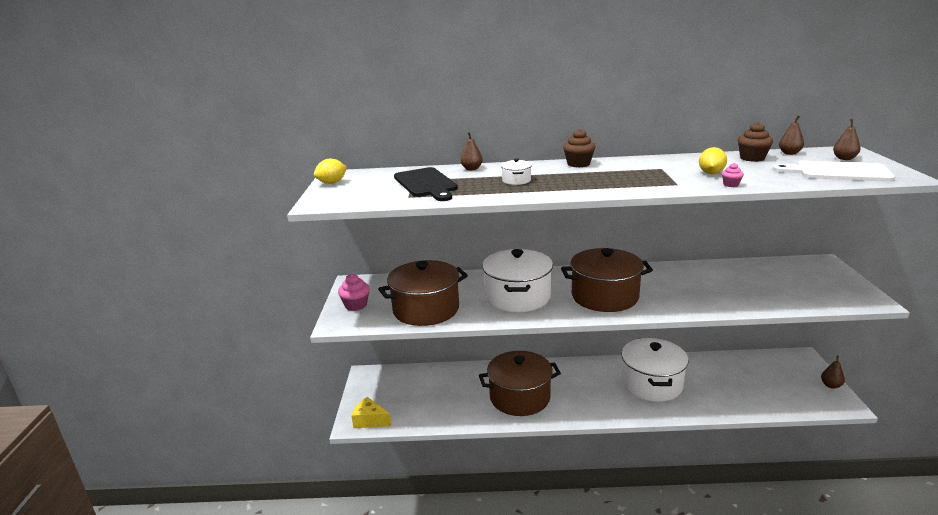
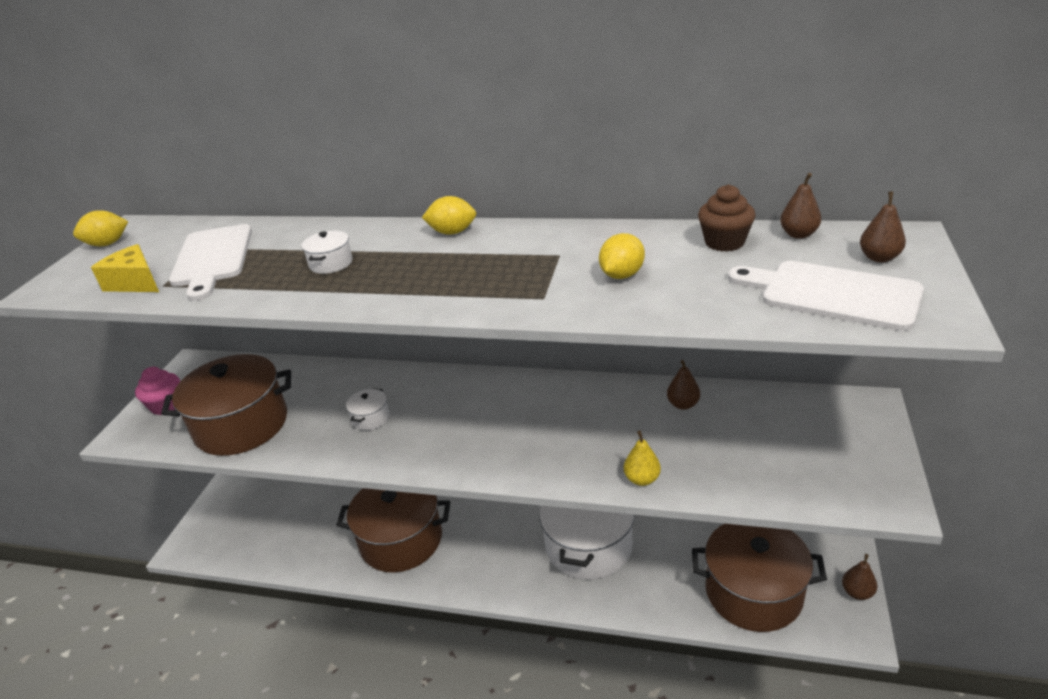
camera: 15 degrees right, 10 degrees up
yellow cheese [351,397,391,428] -> yellow cheese moved to [91,244,159,292]
black cutting board [394,167,458,201] -> white cutting board [169,224,252,301]
brown pear [460,132,483,170] -> brown pear moved to [667,360,700,410]
white pot [482,249,553,312] -> white pot [346,388,389,430], size x0.41
brown pot [561,248,653,312] -> brown pot moved to [692,524,827,632]
brown cupcake [563,129,595,168] -> yellow lemon [422,196,476,235]
pink cupcake [722,163,744,187] -> none
none -> yellow pear [624,431,661,486]

